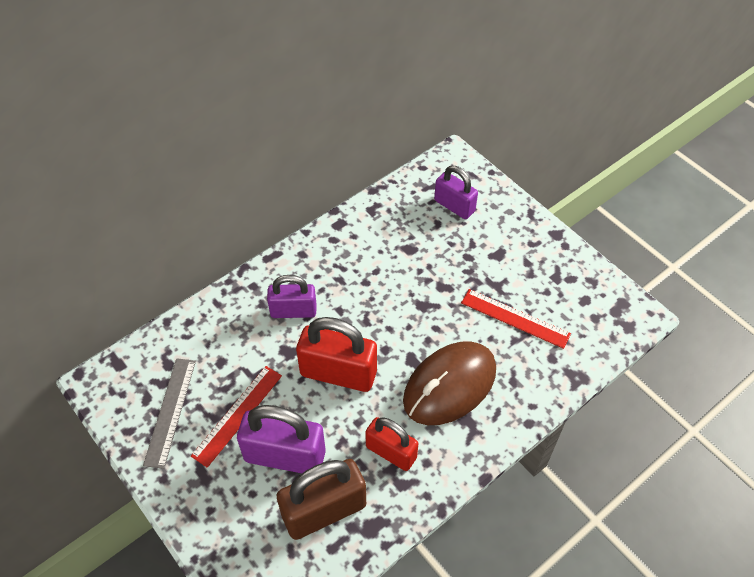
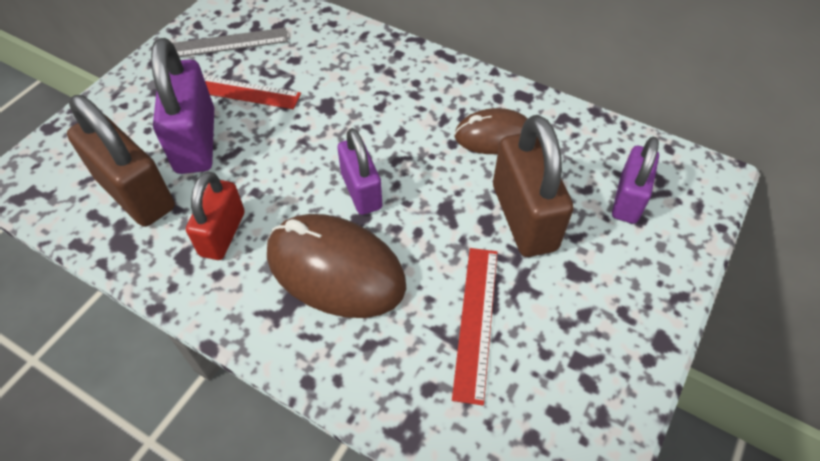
camera: 70 degrees right, 0 degrees up
purple padlock [267,275,317,318] -> purple padlock moved to [338,128,383,215]
red padlock [296,317,377,392] -> none
none -> brown mouse [454,108,528,154]
none -> brown padlock [493,115,574,257]

